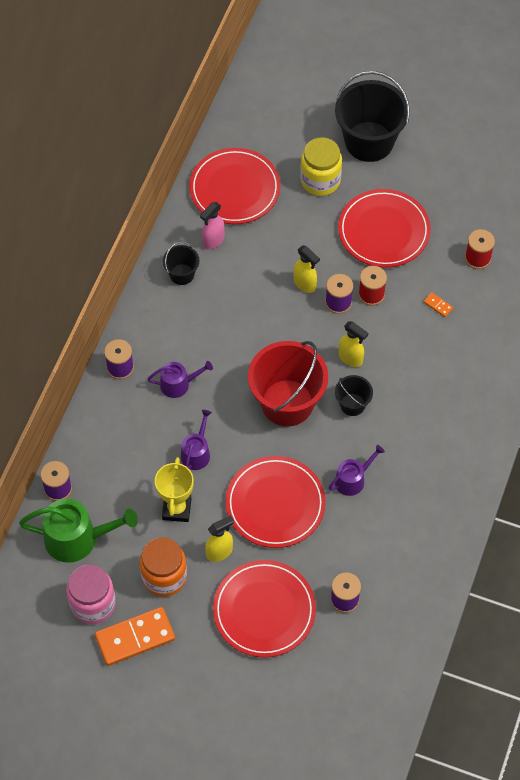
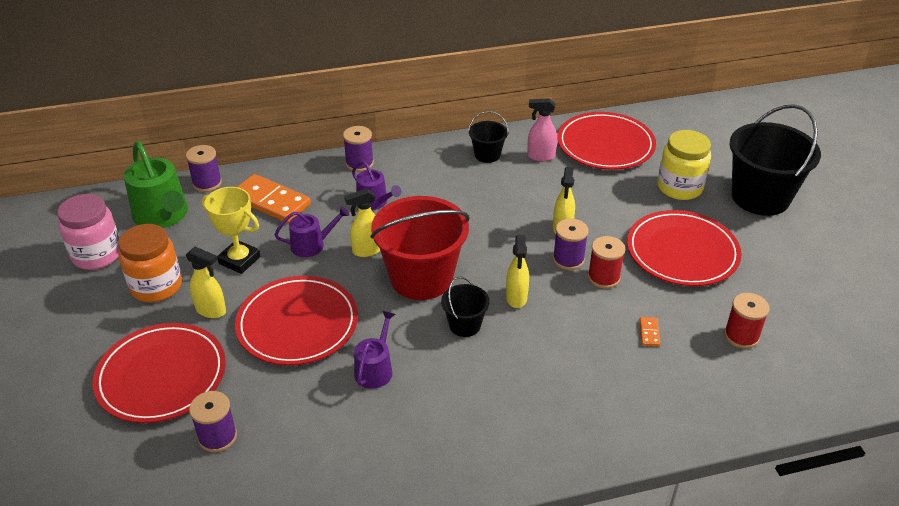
camera: 55 degrees right, 20 degrees down
orange domino [95,607,175,666] -> orange domino moved to [237,174,311,223]
yellow trophy [155,457,194,522] -> yellow trophy turned 60 degrees clockwise [202,187,261,274]
purple watering can [329,445,385,496] -> purple watering can turned 90 degrees counterclockwise [354,311,395,389]
none -> yellow spray bottle [344,189,380,257]

